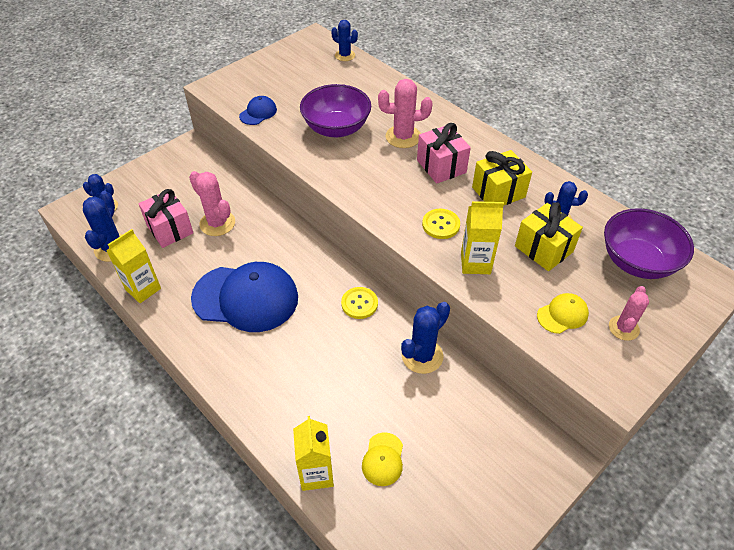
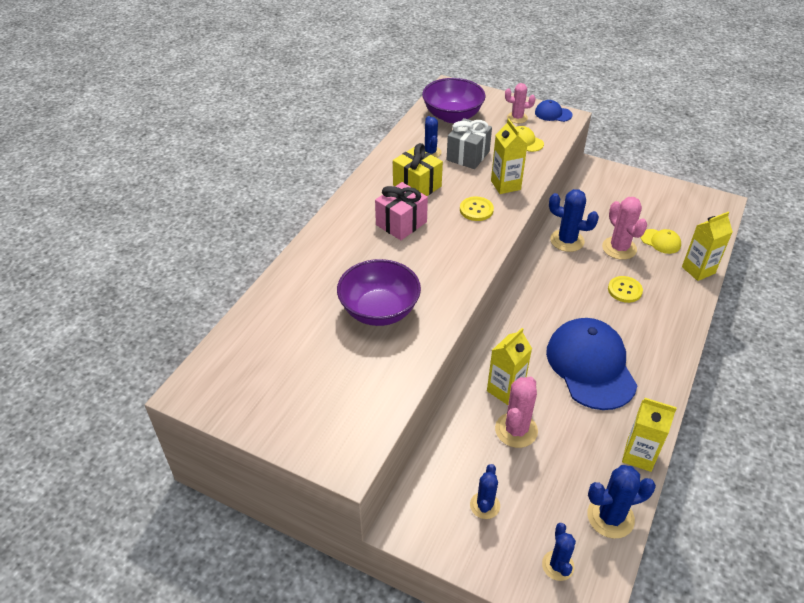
camera: 110 degrees left, 5 degrees down
pink gift [138,189,193,248] -> none
blue cap [239,96,277,125] -> blue cap moved to [535,100,572,122]
blue cactus [331,20,358,61] -> blue cactus moved to [470,464,500,519]
yellow button [341,287,378,319] -> yellow button moved to [608,276,643,303]
yellow cap [362,432,403,486] -> yellow cap turned 45 degrees clockwise [641,229,681,254]
pink cactus [378,79,433,148] -> pink cactus moved to [602,197,647,260]
yellow gift [515,202,583,271] -> grey gift [447,118,492,169]
none -> yellow carton [487,328,532,405]

